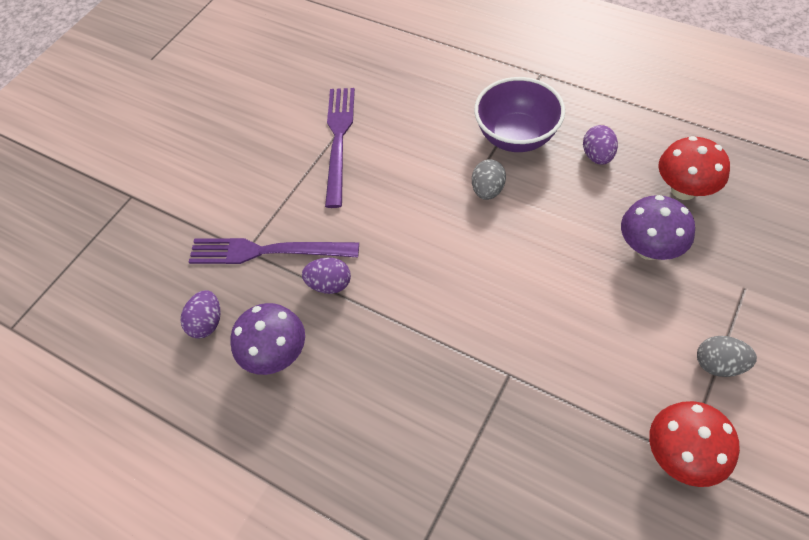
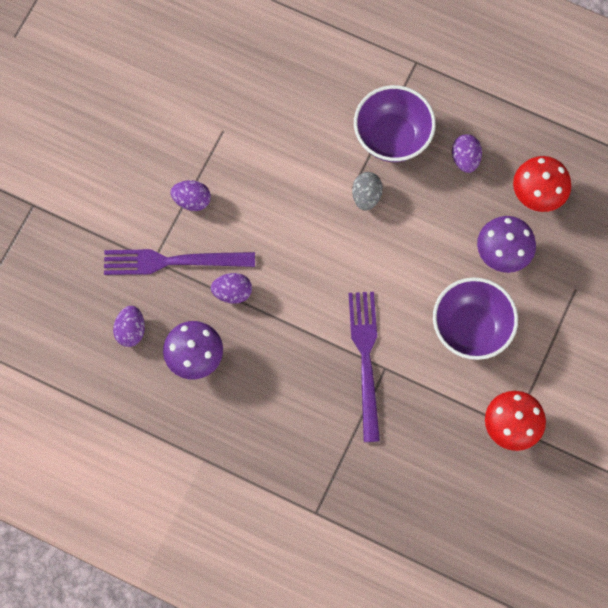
camera: 10 degrees left, 15 degrees up
purple fork [325,88,355,208] -> purple fork moved to [348,292,380,442]
grey egg [697,336,757,377] -> none
none -> purple egg [171,180,211,211]
none -> purple bowl [433,277,518,360]

